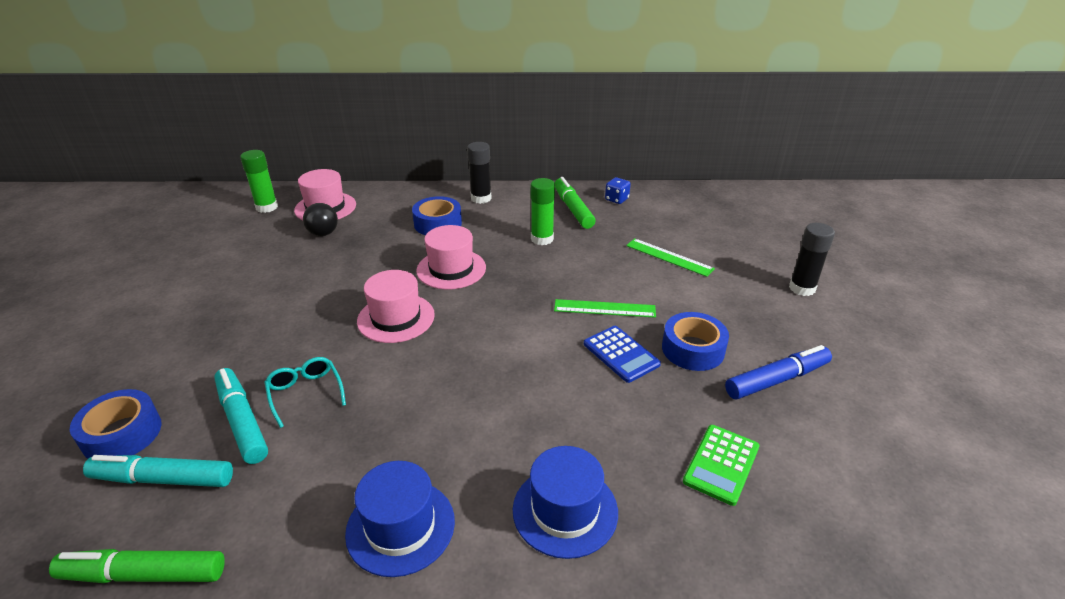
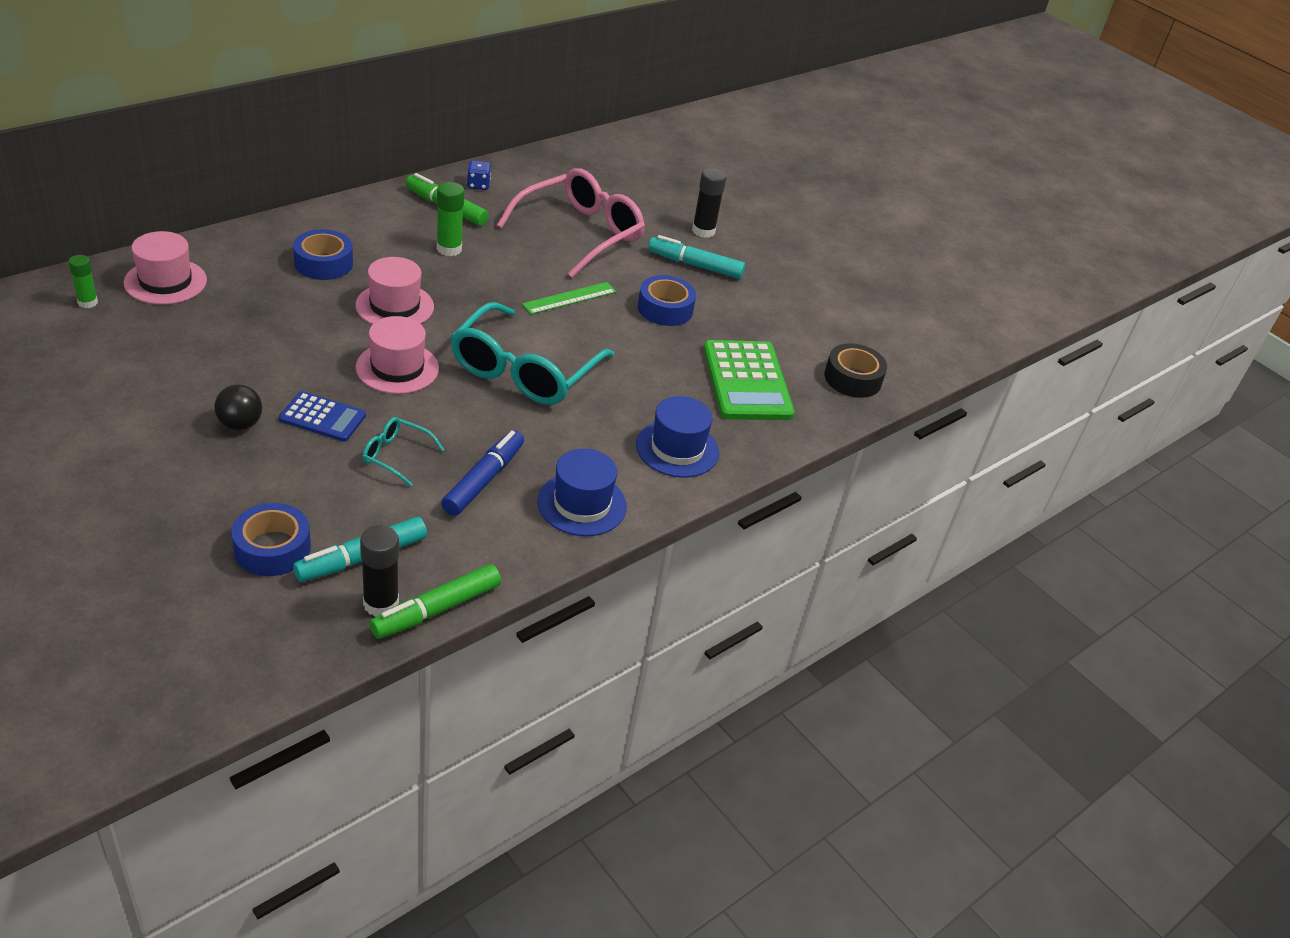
camera: 45 degrees left, 5 degrees up
turquoise marker [214,368,268,464] -> turquoise marker moved to [648,235,745,279]
green glue stick [240,150,278,213] -> green glue stick [68,255,98,308], size x0.66
black ball [303,203,338,236] -> black ball moved to [214,385,262,430]
black glue stick [467,142,492,204] -> black glue stick moved to [360,525,399,617]
blue calculator [584,326,661,383] -> blue calculator moved to [279,391,366,442]
green ruler [626,238,715,277] -> pink glasses [497,168,645,278]
green calculator [683,425,760,506] -> green calculator [703,340,795,420], size x1.72
blue marker [725,345,832,400] -> blue marker moved to [441,430,524,516]
none -> turquoise glasses [450,302,614,405]
none -> black tape [824,343,887,398]

